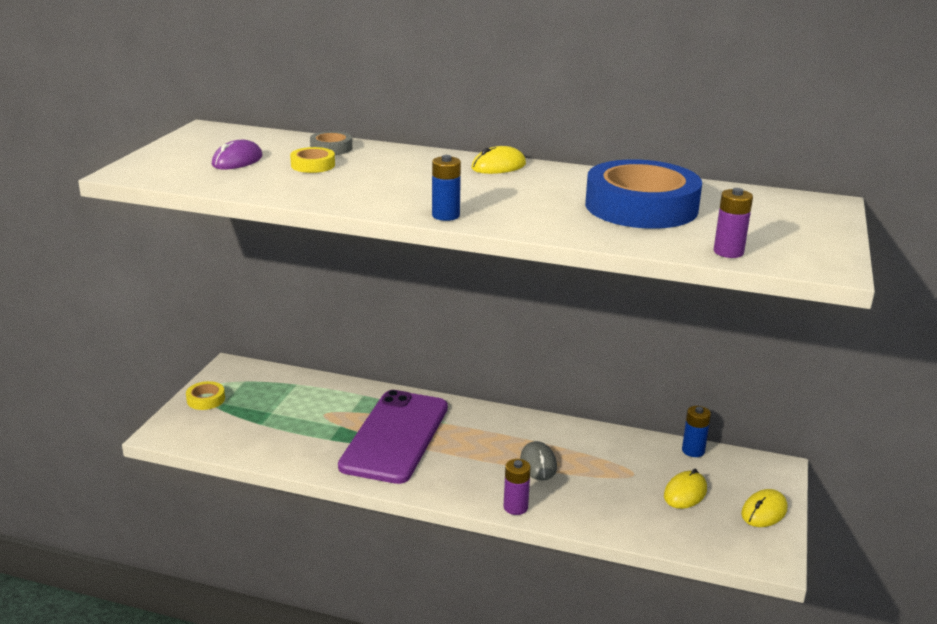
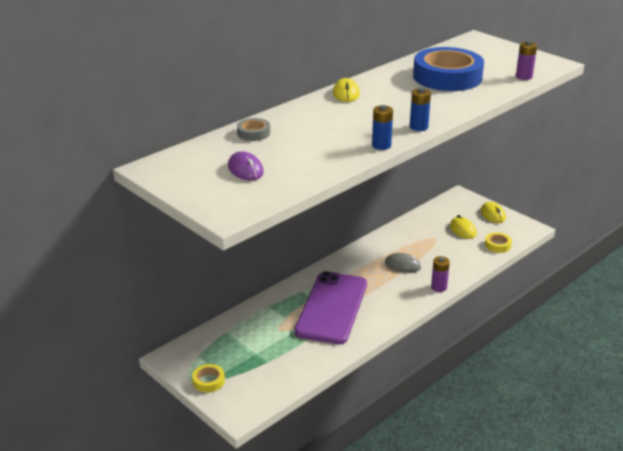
camera: 60 degrees left, 5 degrees up
yellow tape [290,147,335,173] -> yellow tape moved to [485,232,512,253]
purple phone [338,390,448,484] -> purple phone turned 60 degrees clockwise [294,271,367,344]
blue battery [682,406,711,457] -> blue battery moved to [372,105,393,150]

